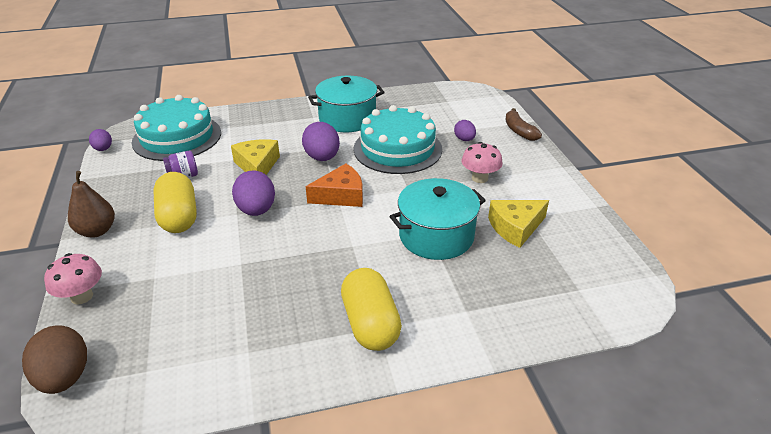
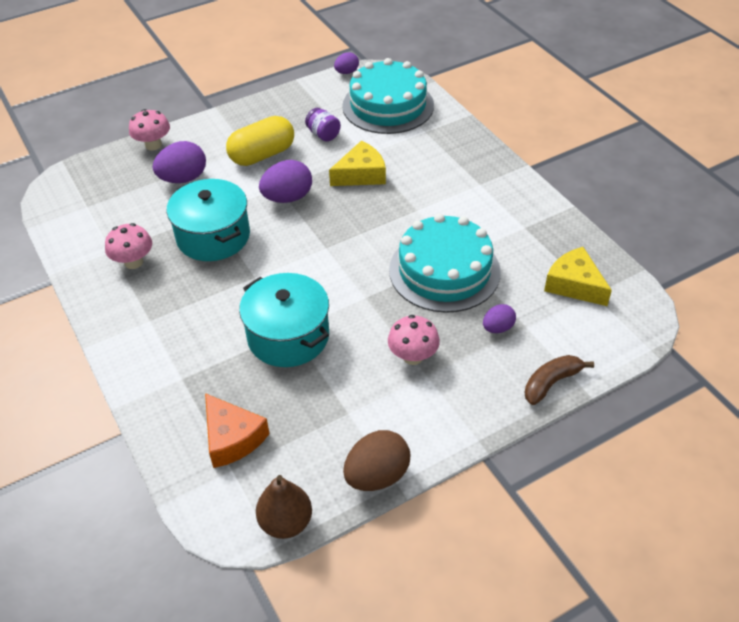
camera: 75 degrees right, 10 degrees up
brown egg [22,325,87,394] -> brown egg moved to [343,430,411,491]
brown pear [68,171,115,238] -> brown pear moved to [256,475,312,539]
purple egg [302,122,340,161] -> purple egg moved to [153,141,206,183]
orange cheese [306,164,363,207] -> orange cheese moved to [205,393,270,468]
turquoise pot [308,76,385,132] -> turquoise pot moved to [167,179,250,261]
yellow capsule [341,268,402,351] -> none
yellow cheese [488,200,549,248] -> yellow cheese moved to [544,247,612,306]
none -> pink mushroom [105,223,152,269]

